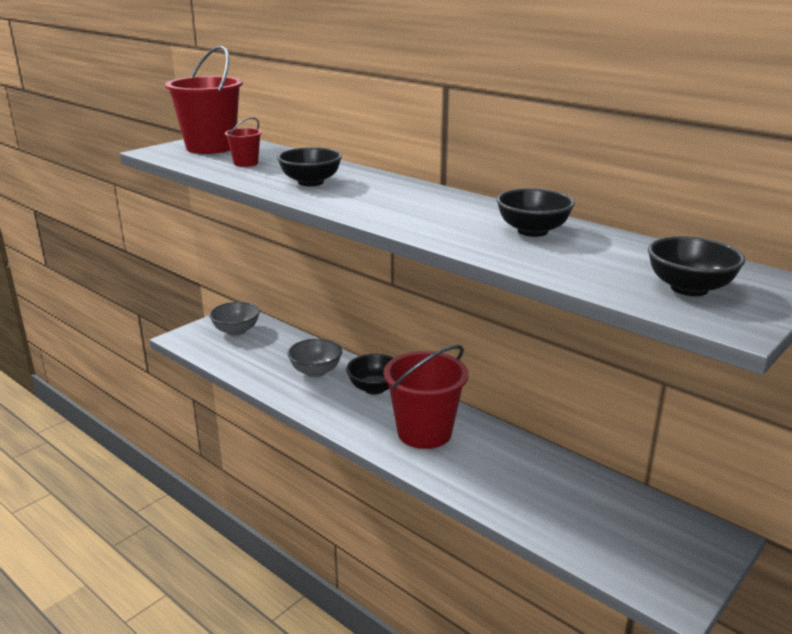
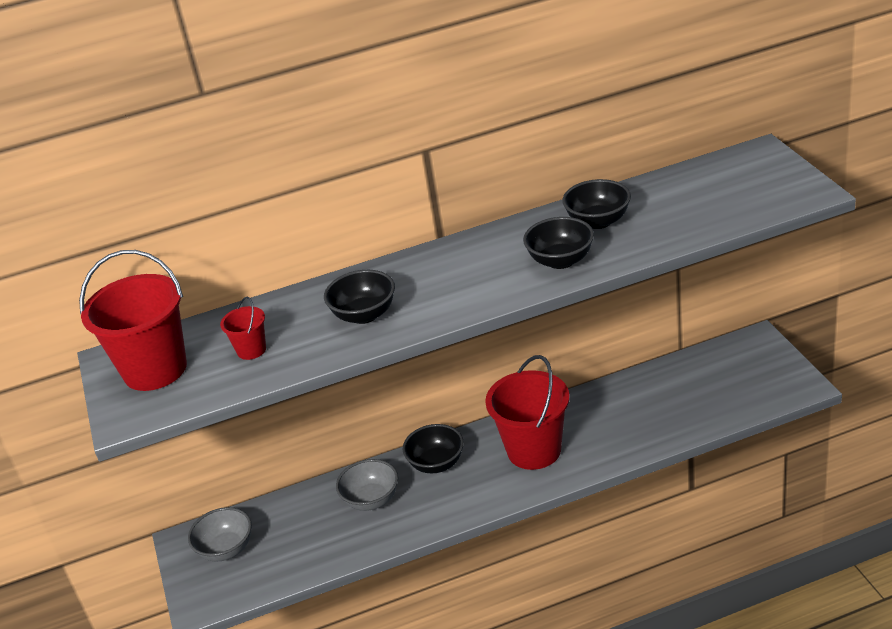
camera: 55 degrees left, 10 degrees up
black bowl [648,236,745,296] -> black bowl moved to [523,217,594,269]

